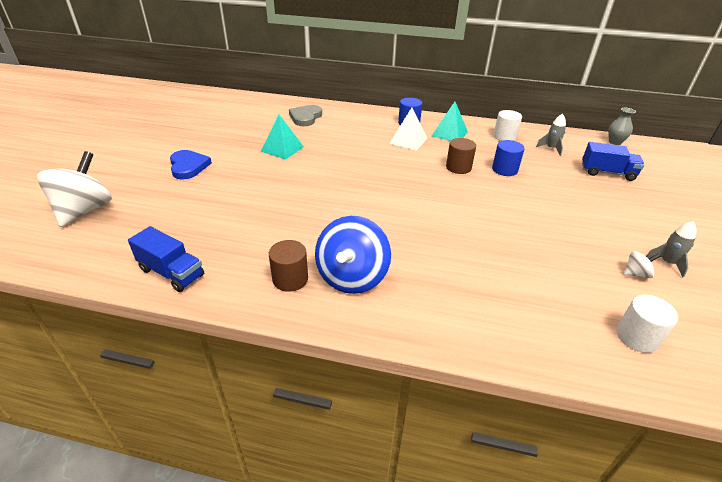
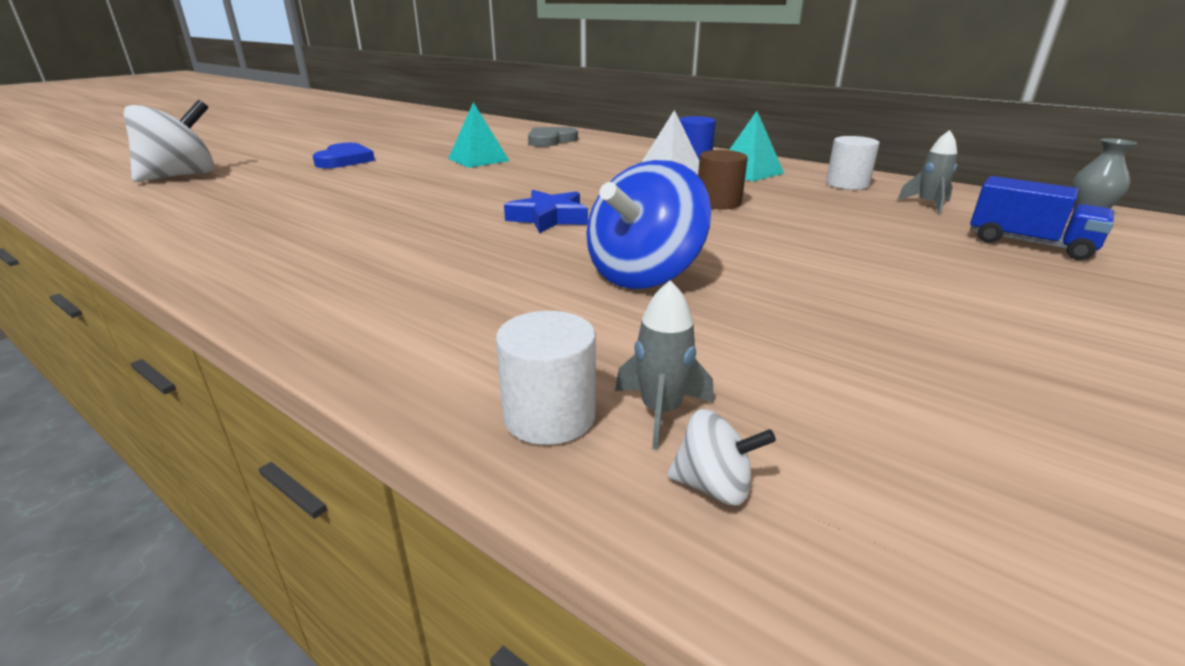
camera: 25 degrees right, 10 degrees down
blue truck [128,226,204,292] -> none
brown cylinder [269,240,308,292] -> none
blue spinning top [315,216,391,294] -> blue spinning top moved to [586,160,711,289]
blue cylinder [492,140,525,176] -> none
white cylinder [616,295,678,353] -> white cylinder moved to [496,311,596,445]
white spinning top [624,251,661,278] -> white spinning top moved to [667,409,776,505]
grey rocket [646,221,696,278] -> grey rocket moved to [615,280,713,450]
none -> blue star [504,190,588,233]

